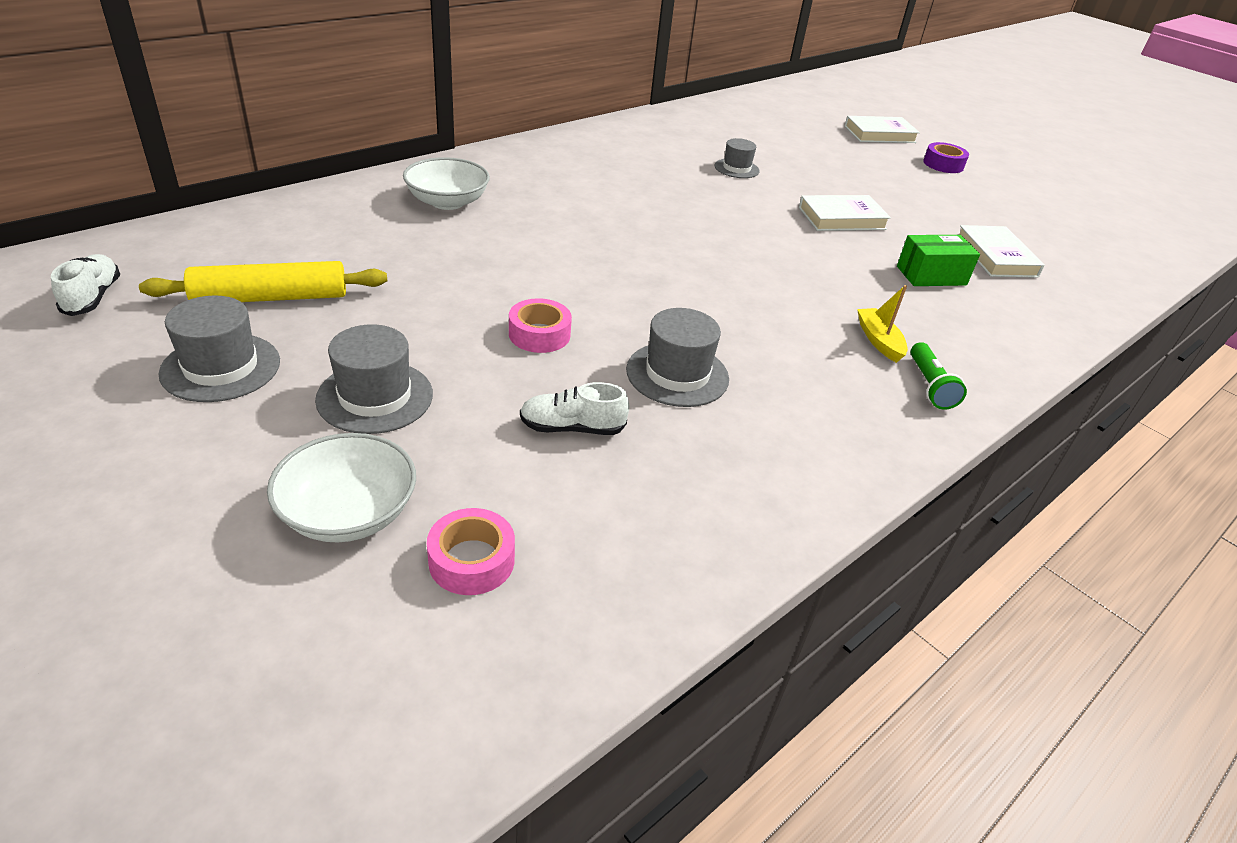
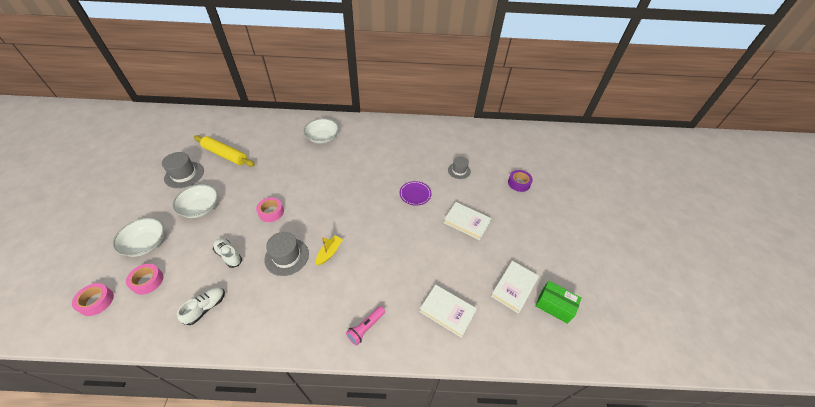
camera: 45 degrees right, 10 degrees up
white shoe [51,254,120,316] -> white shoe moved to [177,287,225,325]
grey hat [315,324,433,434] -> white bowl [172,184,218,218]
white book [845,116,920,143] -> white book moved to [420,284,477,338]
yellow boat [857,285,908,363] -> yellow boat moved to [316,235,343,265]
green box [897,235,980,286] -> green box moved to [535,281,582,324]
green flashlight [910,342,967,410] -> pink flashlight [346,306,385,346]
purple tape [923,142,969,173] -> purple tape moved to [508,170,533,192]
none -> pink tape [72,283,114,316]
none -> purple plate [399,181,432,206]

